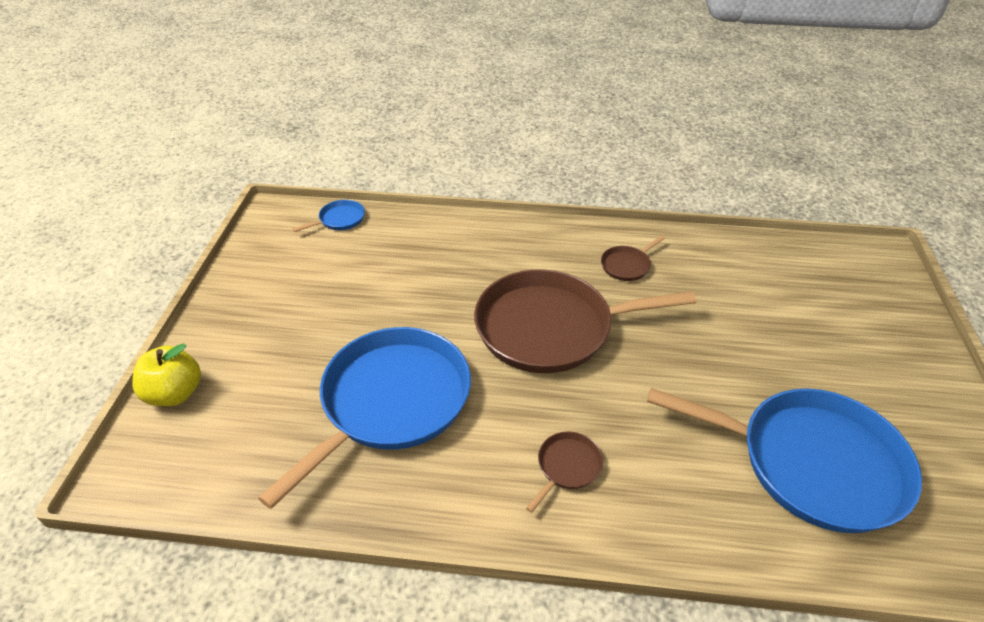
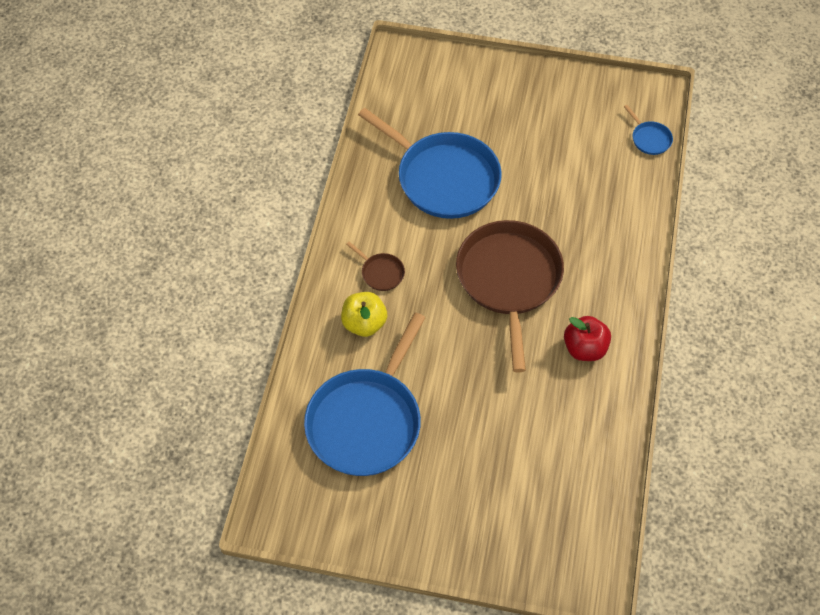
camera: 95 degrees right, 15 degrees up
yellow apple [132,343,201,406] -> yellow apple moved to [341,292,387,337]
brown pan [601,235,665,281] -> red apple [564,316,611,361]

